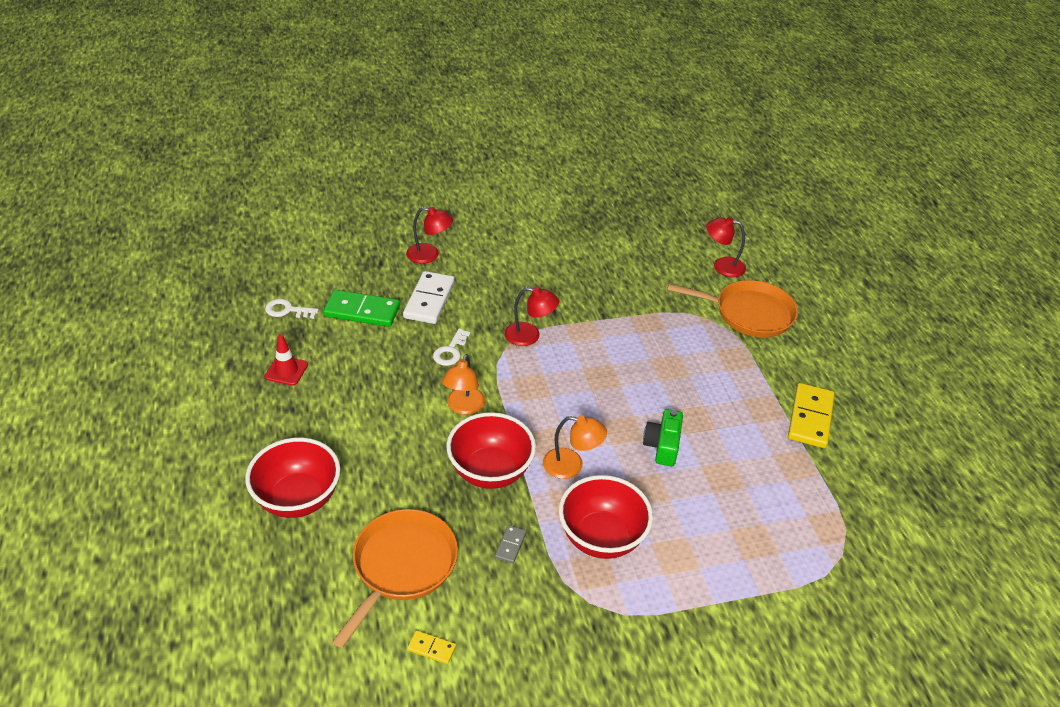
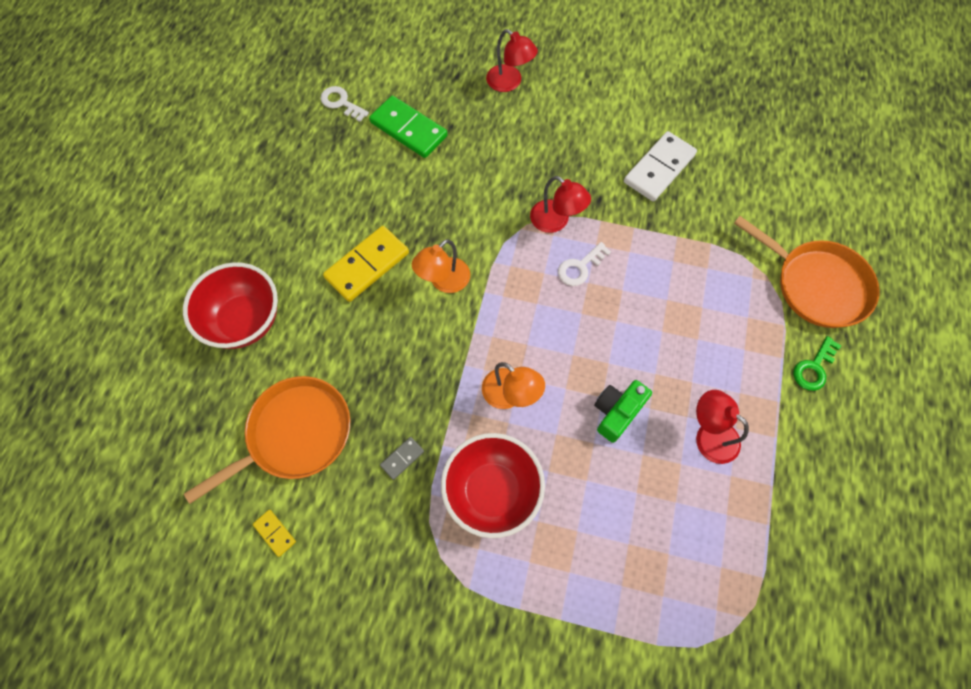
camera: 30 degrees right, 25 degrees up
red traffic cone [265,334,308,386] -> none
white domino [403,271,455,324] -> white domino moved to [624,131,697,201]
white key [433,328,471,366] -> white key moved to [558,242,611,286]
red bowl [446,412,536,489] -> none
red lamp [706,217,746,277] -> red lamp moved to [696,390,749,464]
yellow domino [788,383,835,448] -> yellow domino moved to [323,226,409,302]
none -> green key [793,336,841,391]

